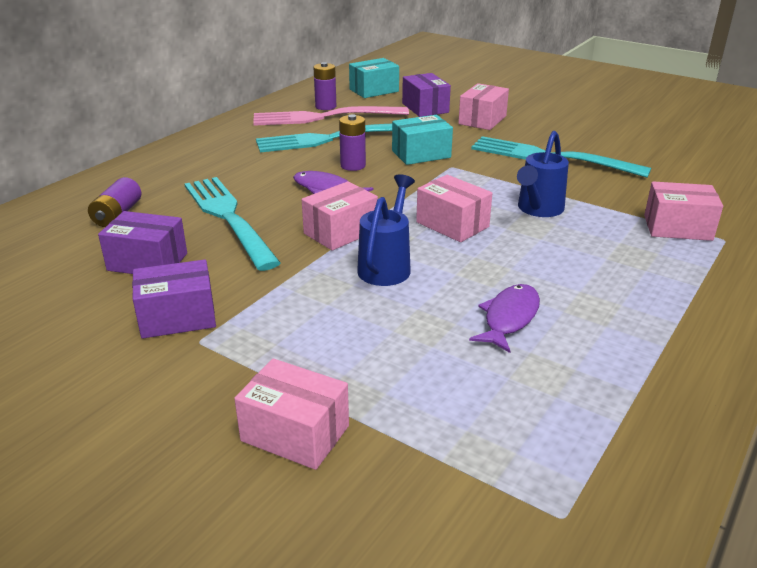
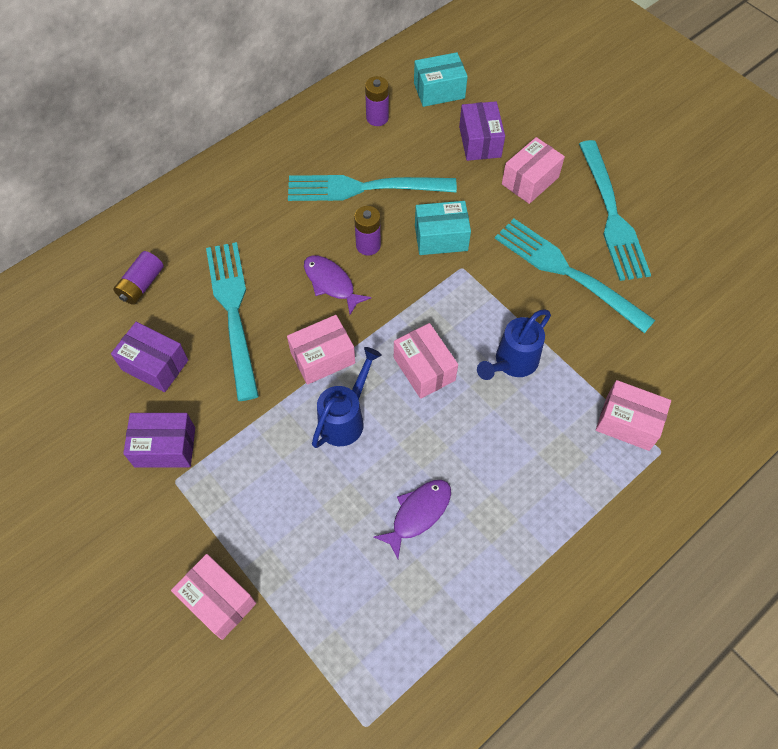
camera: 15 degrees right, 30 degrees up
pink fork [253,106,409,126] -> none
none -> turquoise fork [579,140,651,281]

